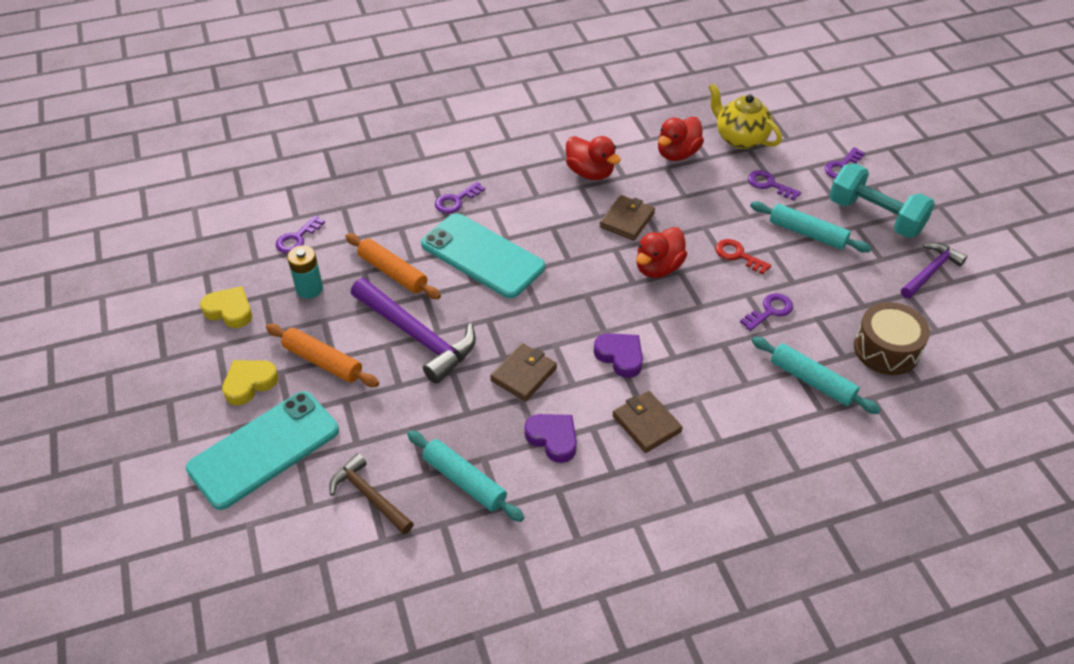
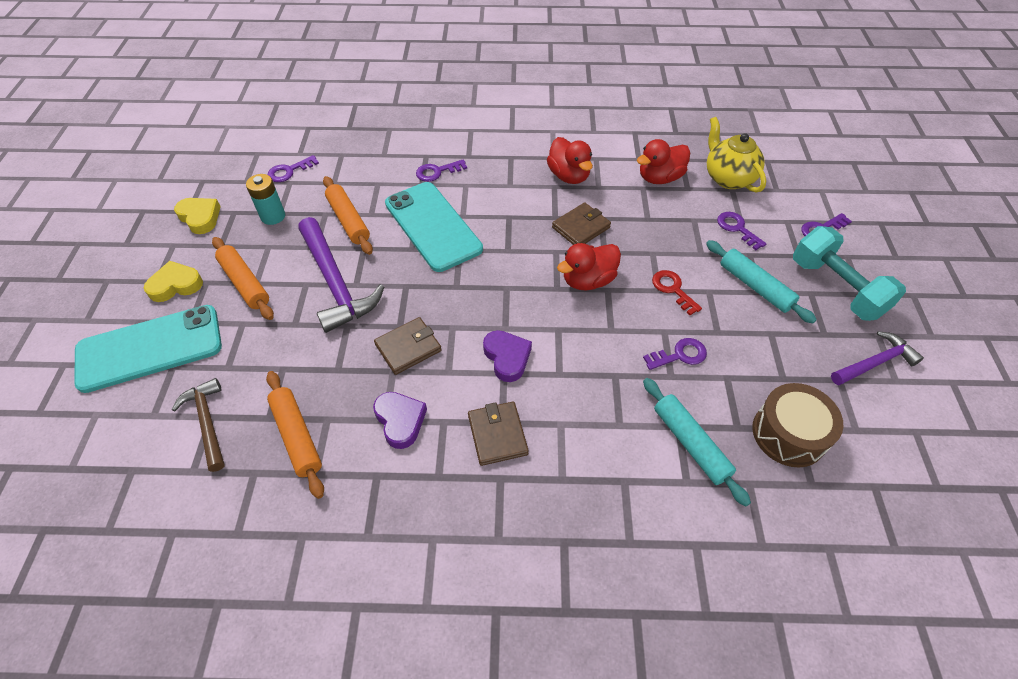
camera: 20 degrees right, 5 degrees up
turquoise rolling pin [407,430,524,522] -> orange rolling pin [266,371,324,499]

